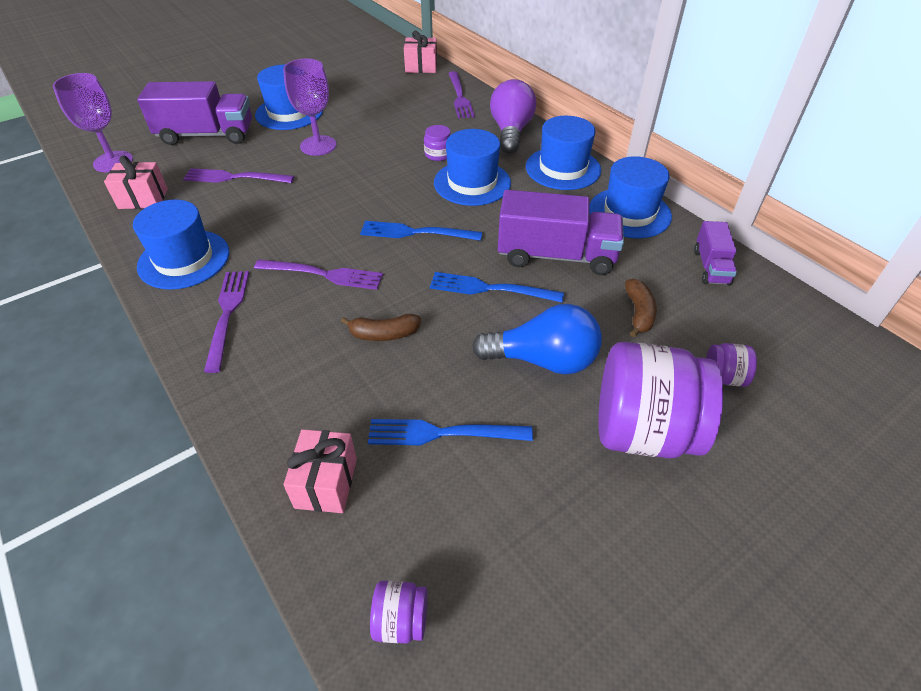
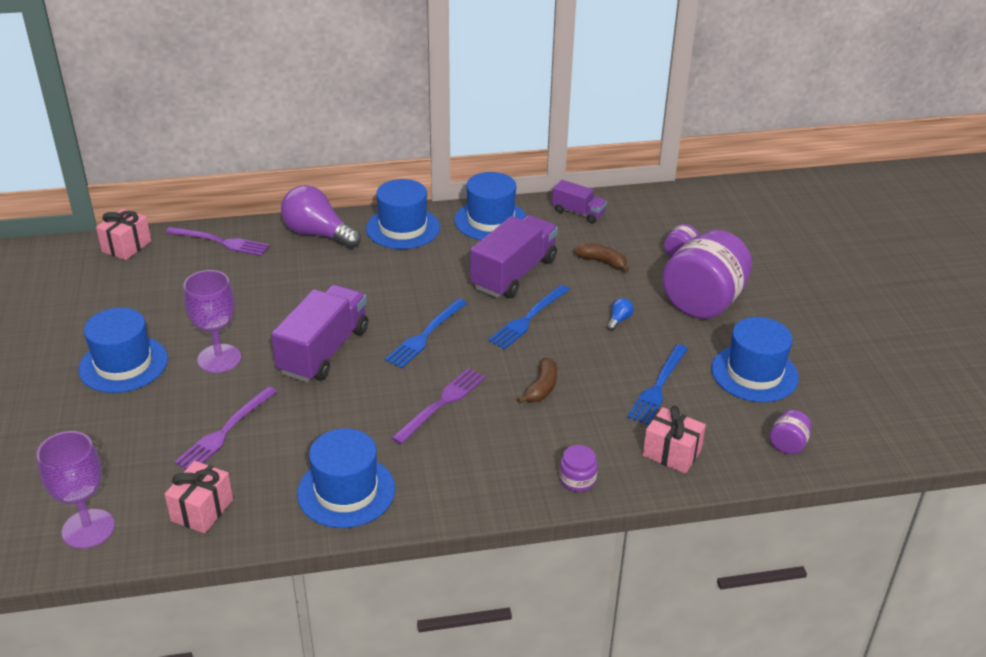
camera: 65 degrees left, 10 degrees down
purple truck [137,81,252,145] -> purple truck moved to [271,285,368,382]
purple fork [204,271,249,373] -> none
purple jar [424,125,451,161] -> purple jar moved to [559,445,598,492]
blue hat [434,129,511,206] -> blue hat moved to [711,317,799,402]
blue light bulb [472,304,602,375] -> blue light bulb [607,298,634,331], size x0.40

